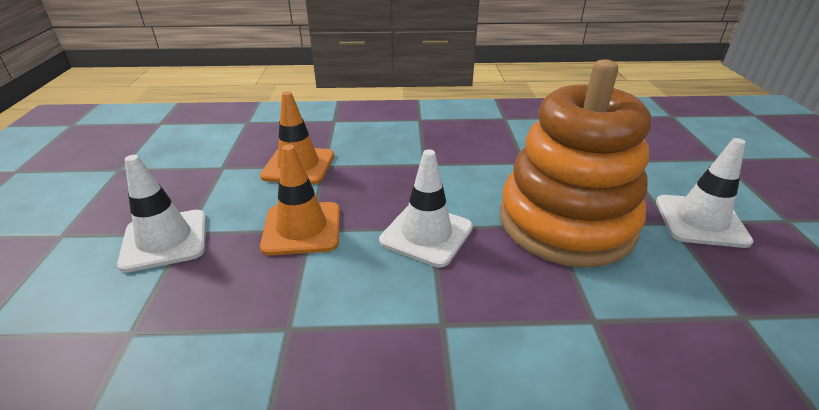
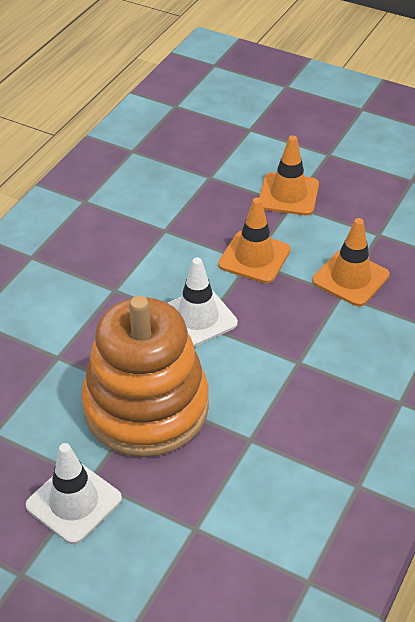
camera: 120 degrees right, 10 degrees up
white traffic cone [117,155,206,273] -> orange traffic cone [259,135,319,215]

